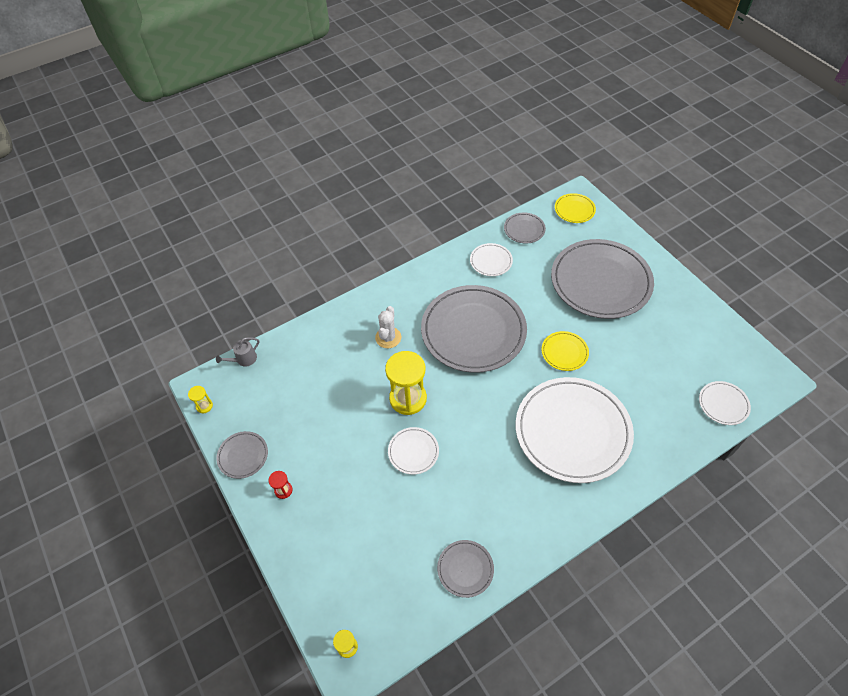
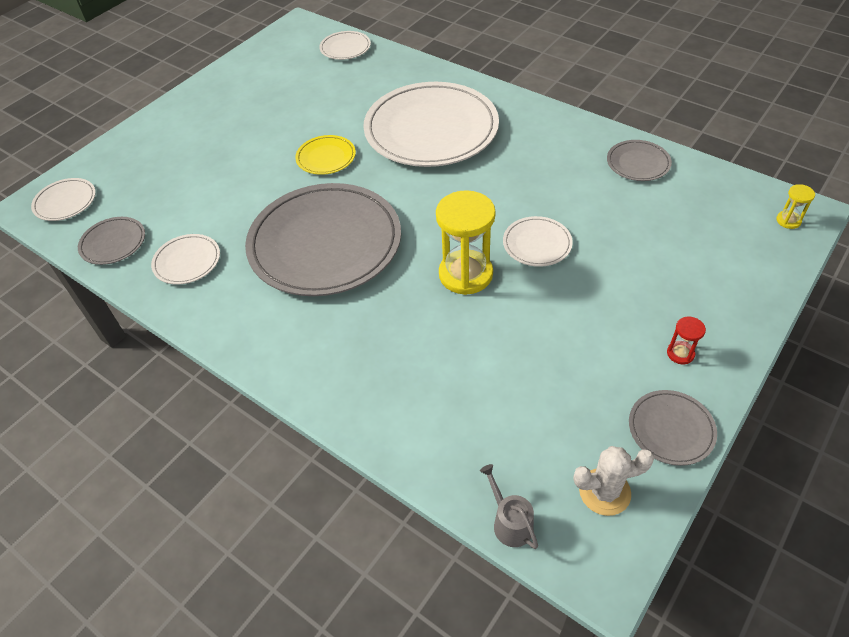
camera: 110 degrees left, 5 degrees down
yellow hourglass [188,386,213,413] -> none
grey watering can [216,337,260,367] -> grey watering can turned 150 degrees counterclockwise [480,464,538,549]
white cactus [375,306,402,348] -> white cactus moved to [573,446,654,516]
grey plate [551,239,654,319] -> none
yellow plate [555,193,596,223] -> white plate [31,178,96,221]

